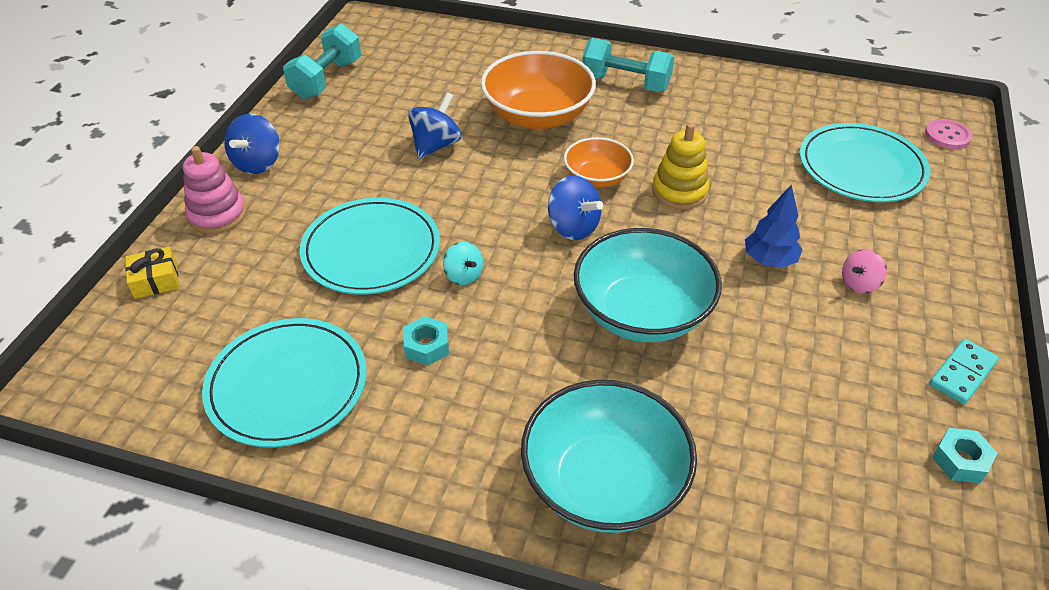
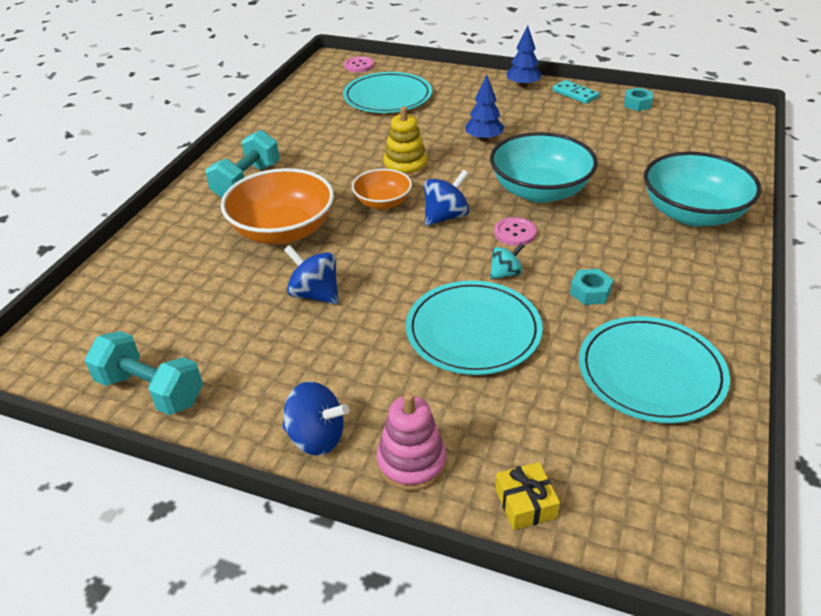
camera: 85 degrees left, 5 degrees down
pink spinning top [842,250,887,293] -> none
none -> pink button [494,217,537,246]
none -> blue tree [506,25,542,88]

